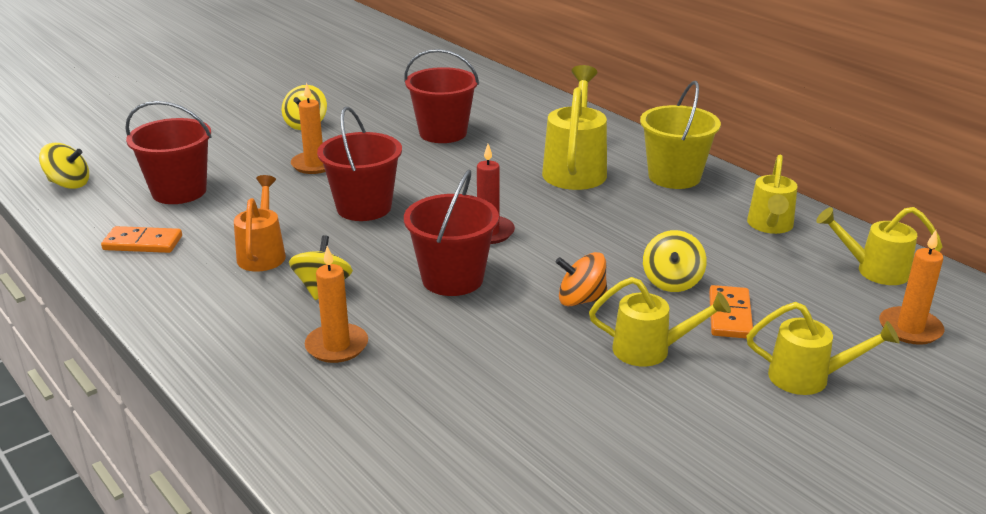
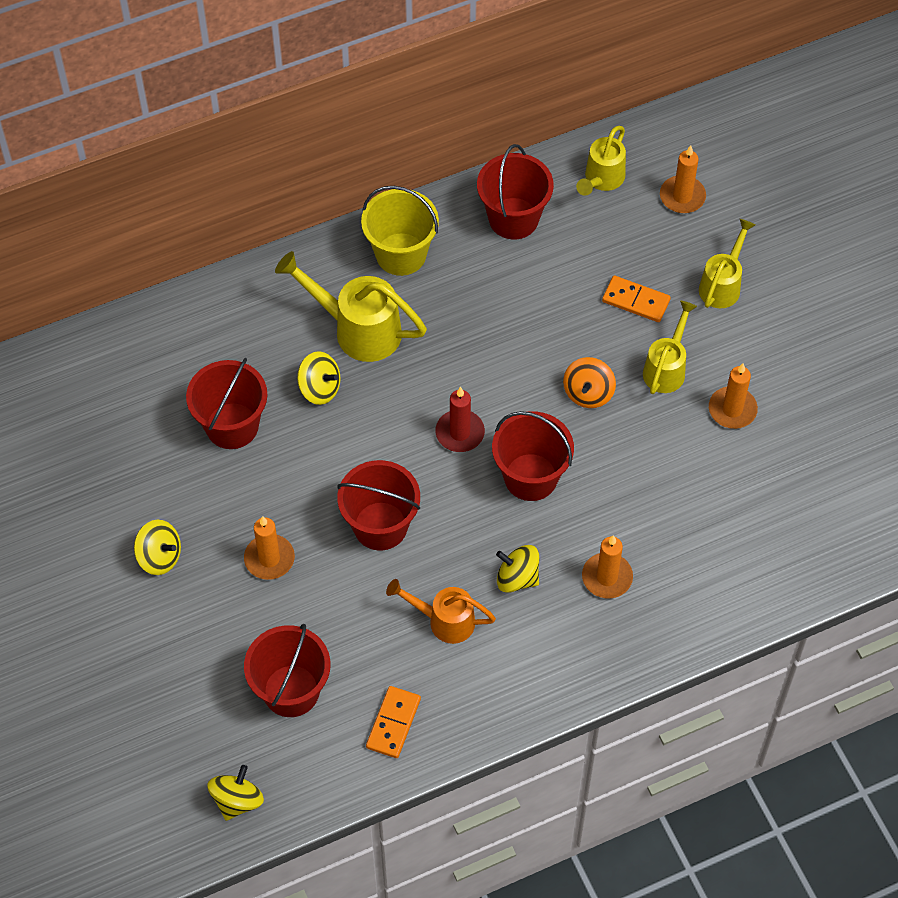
camera: 75 degrees left, 30 degrees up
yellow spinning top [643,230,707,292] -> yellow spinning top moved to [297,351,341,405]
yellow watering can [747,155,798,234] -> red bucket [477,144,554,239]
none -> orange candle [709,363,758,429]

